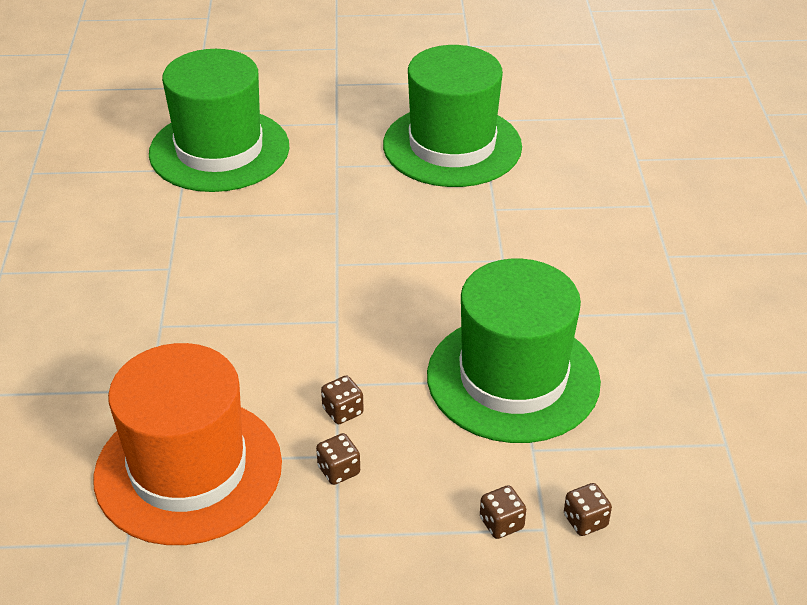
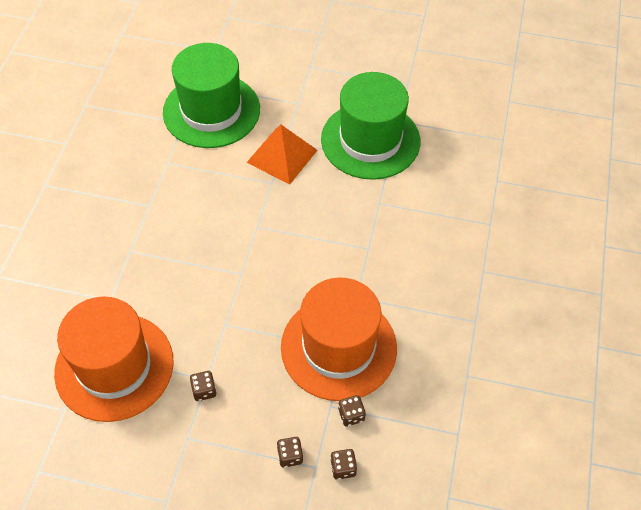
camera: 15 degrees right, 15 degrees up
brown dice [321,376,364,424] -> brown dice moved to [338,395,366,427]
green hat [427,259,601,443] -> orange hat [281,277,397,401]
none -> orange pyramid [246,124,318,185]

